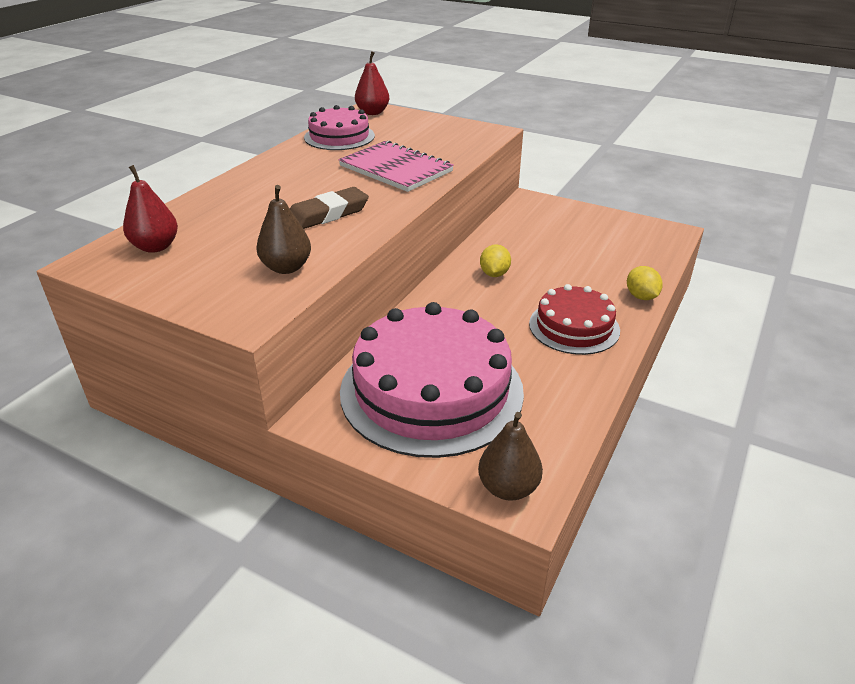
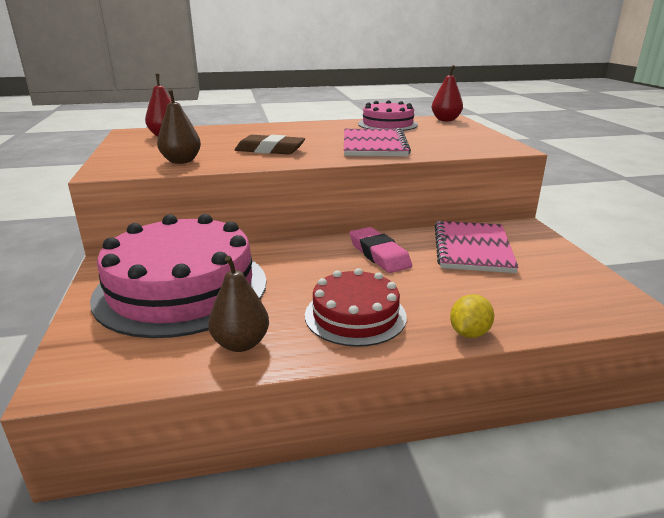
camera: 50 degrees right, 10 degrees down
brown pear [478,412,543,501] -> brown pear moved to [208,256,269,352]
yellow lemon [480,244,511,277] -> pink eraser [350,227,412,273]
none -> pink notebook [434,221,519,273]

